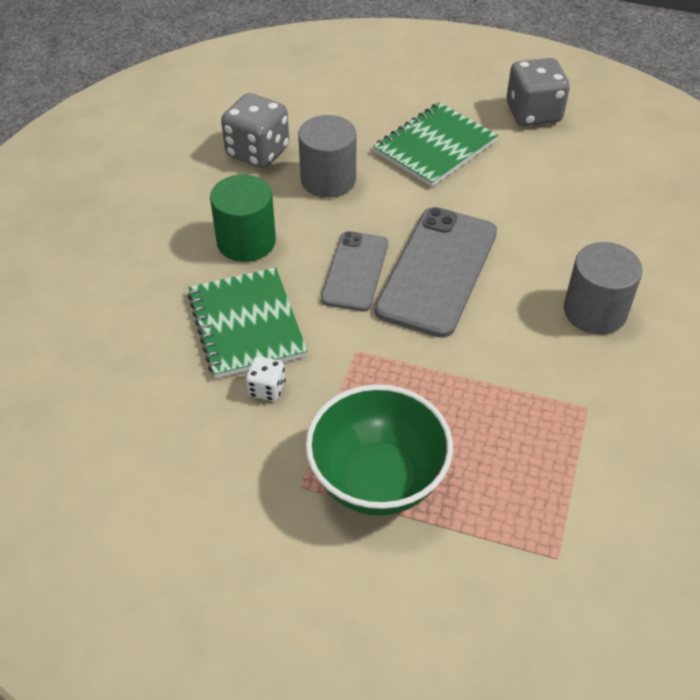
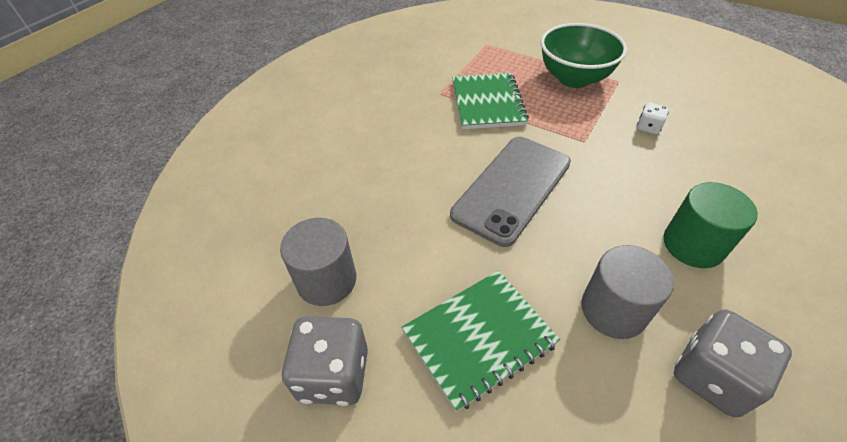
camera: 165 degrees left, 0 degrees up
green notebook [187,267,307,379] -> green notebook moved to [452,73,529,129]
grey phone [321,231,388,311] -> none
grey cylinder [564,242,643,334] -> grey cylinder moved to [280,218,356,306]

